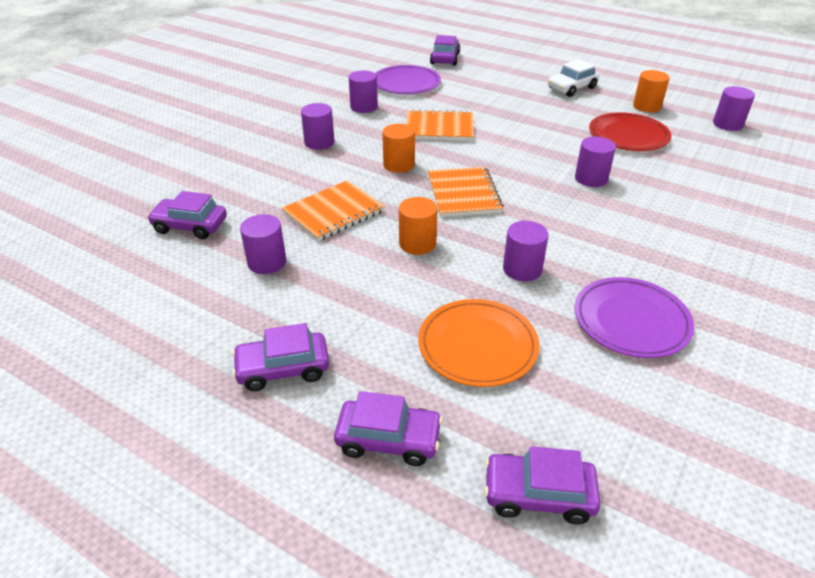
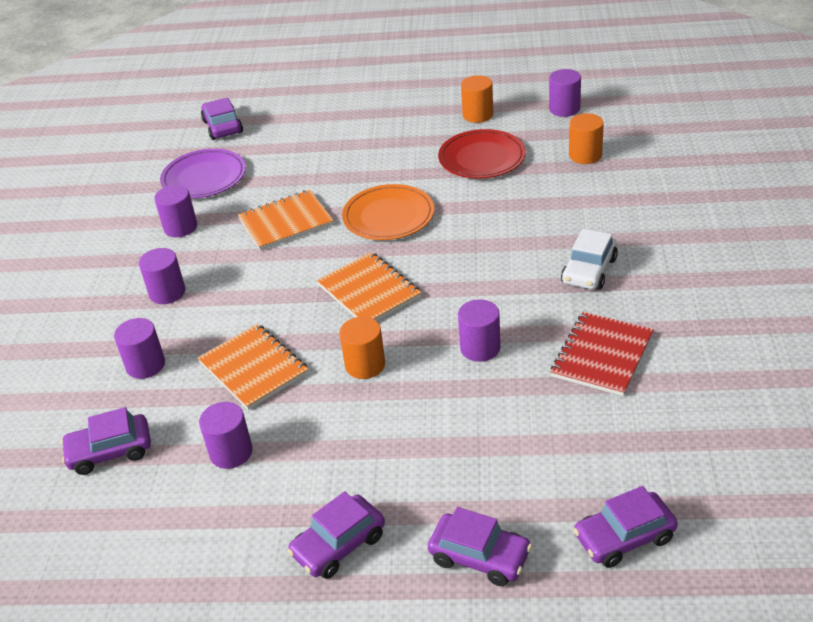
camera: 25 degrees left, 0 degrees up
orange notebook [282,180,385,241] -> orange notebook turned 60 degrees counterclockwise [198,324,309,410]
purple car [334,391,443,466] -> purple car turned 45 degrees clockwise [428,507,532,586]
orange cylinder [382,124,415,173] -> orange cylinder moved to [569,113,604,164]
orange plate [418,299,539,387] -> orange plate moved to [342,184,434,240]
white car [548,59,599,97] -> white car moved to [561,229,618,290]
purple plate [574,277,694,358] -> red notebook [551,312,654,396]
purple cylinder [575,137,616,187] -> purple cylinder moved to [114,318,165,379]

